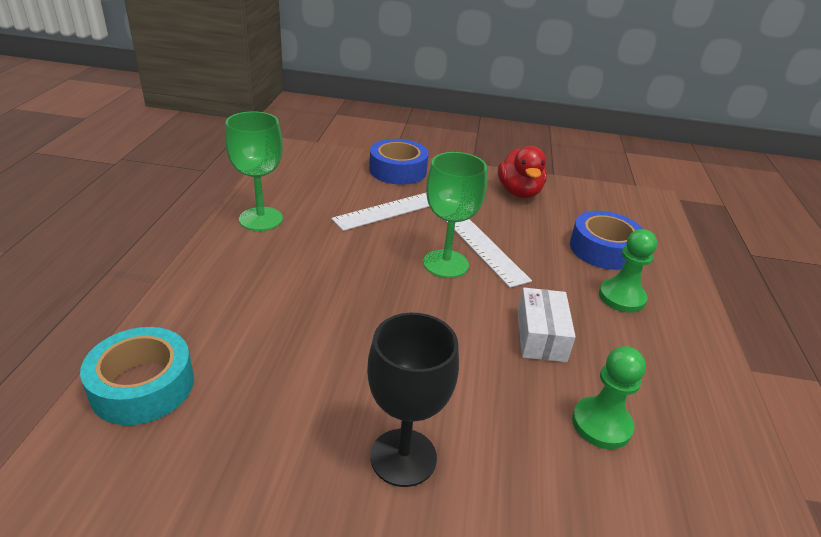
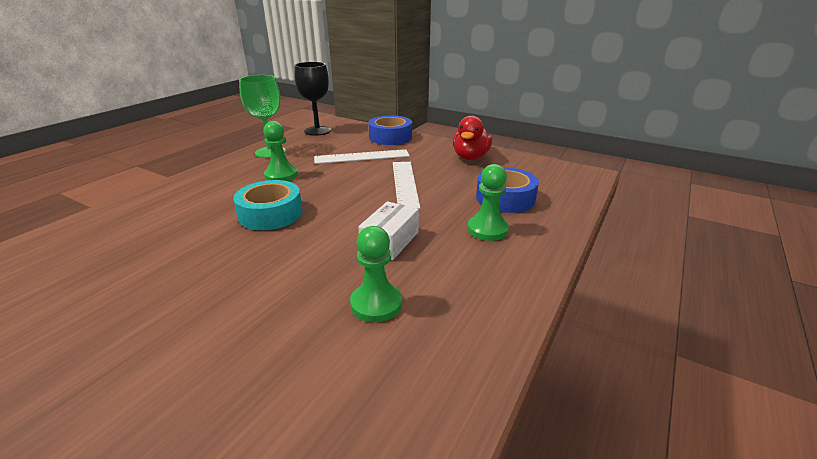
camera: 25 degrees right, 5 degrees down
turquoise tape [80,327,194,425] -> turquoise tape moved to [233,180,303,230]
black goblet [367,313,459,487] -> black goblet moved to [294,62,331,136]
green goblet [423,152,487,278] -> none
none -> green pawn [263,121,298,181]

